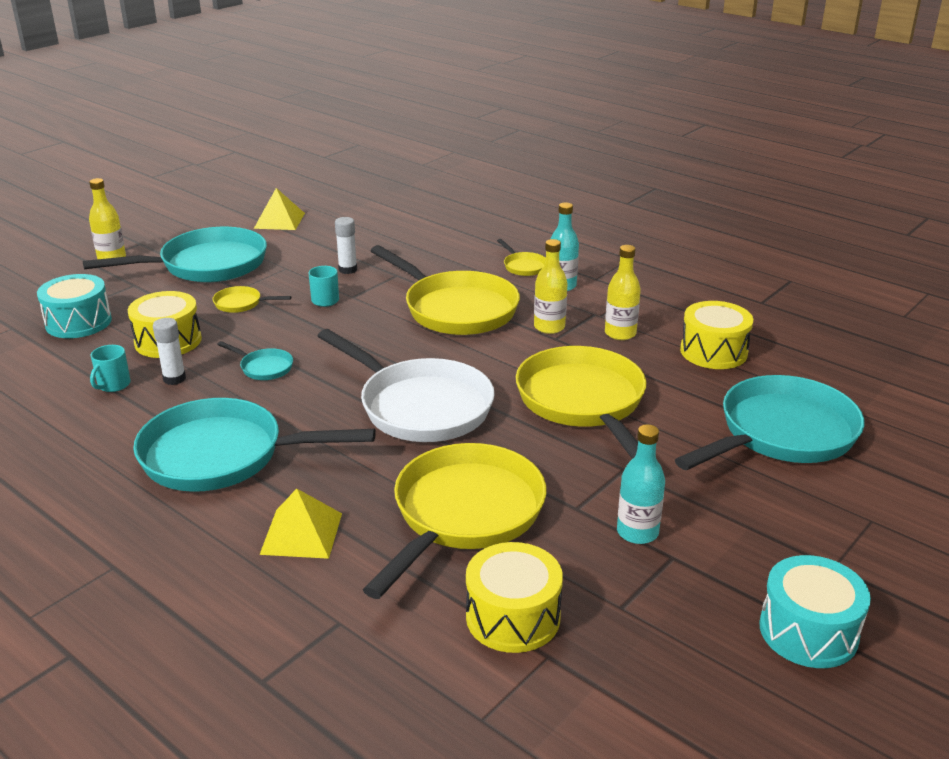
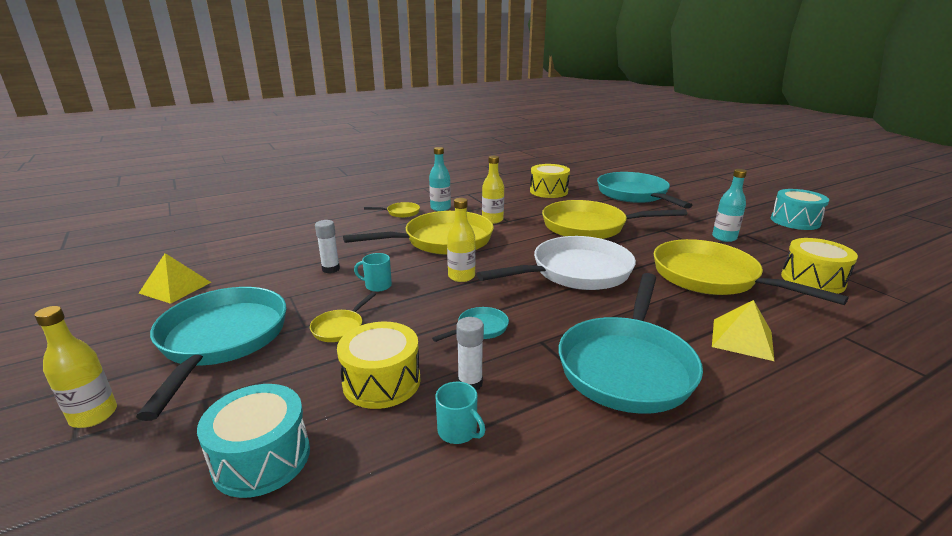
camera: 70 degrees left, 5 degrees down
yellow bottle [605,245,641,340] -> yellow bottle moved to [447,198,475,282]

